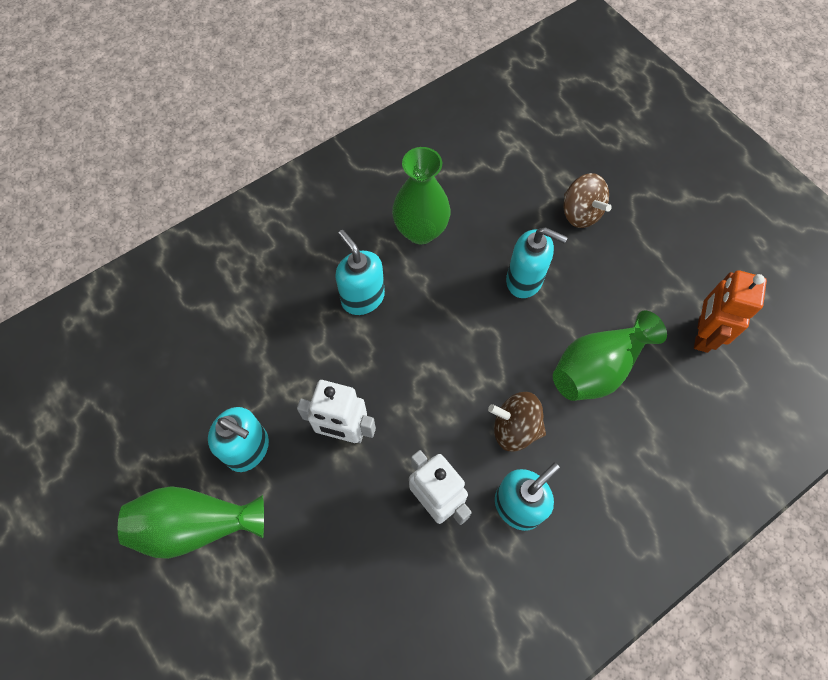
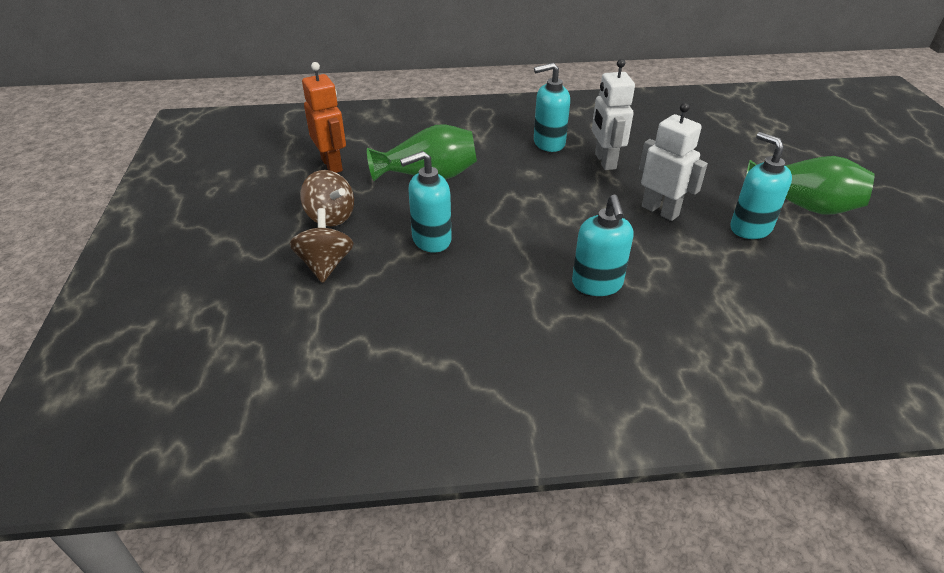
camera: 150 degrees left, 25 degrees down
green vase [392,147,451,244] -> none
brown spinning top [488,392,546,451] -> brown spinning top moved to [300,170,354,227]
turquoise soap dispenser [506,227,568,298] -> turquoise soap dispenser turned 75 degrees counterclockwise [400,151,452,253]
orange robot [694,270,767,353] -> orange robot turned 75 degrees counterclockwise [302,62,346,173]

